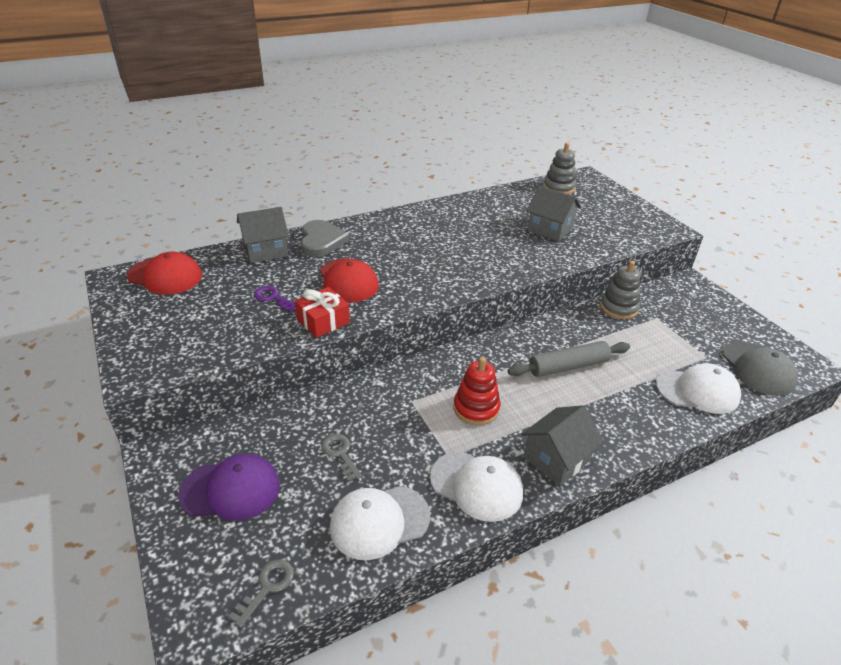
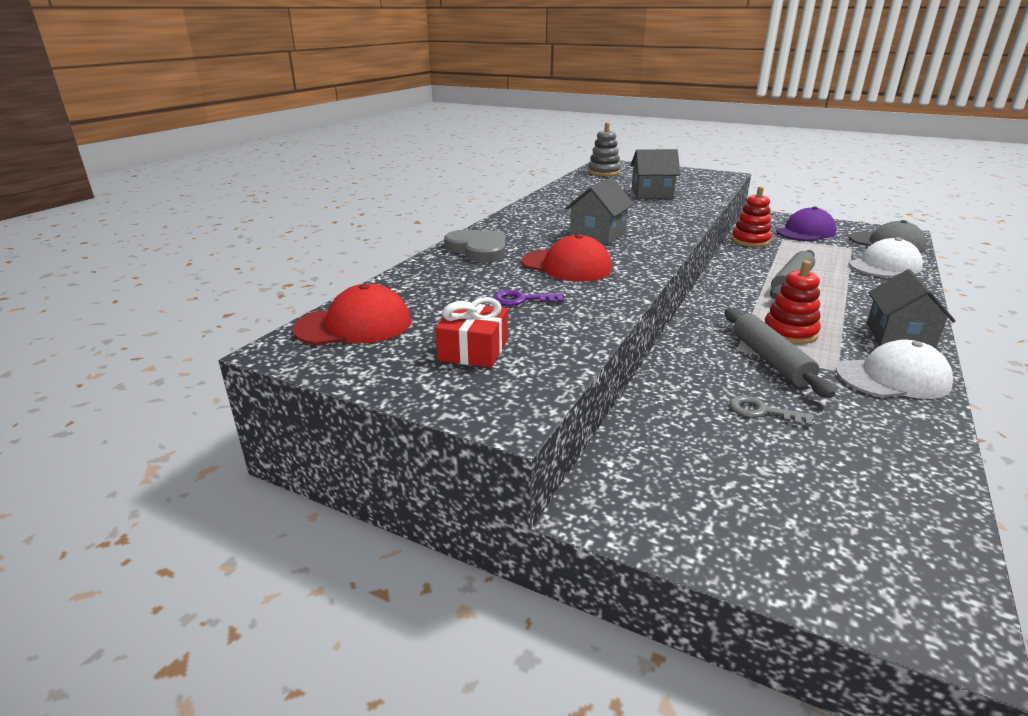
camera: 35 degrees left, 10 degrees down
purple cap [178,454,280,521] -> purple cap moved to [776,207,836,241]
grey key [228,559,294,628] -> none
grey house [237,207,289,263] -> grey house moved to [565,177,634,244]
red gift [295,287,350,338] -> red gift moved to [435,297,508,368]
white cap [330,486,430,560] -> none
grey stacking toy [600,261,641,319] -> red stacking toy [731,186,772,247]
none -> grey rolling pin [725,308,835,398]

